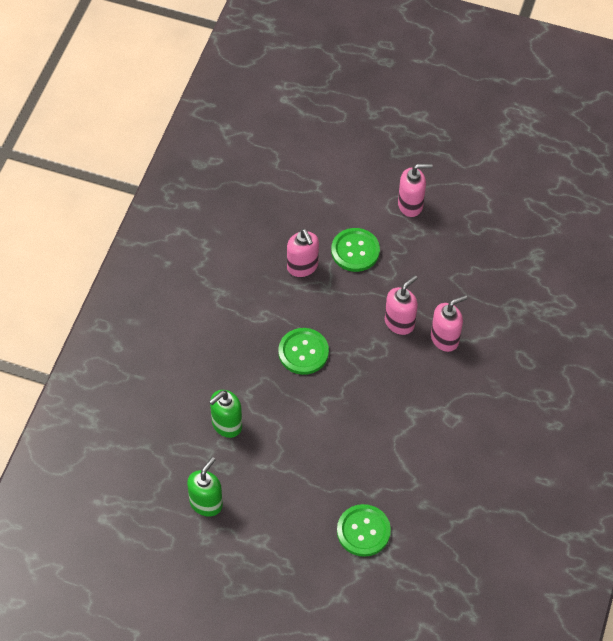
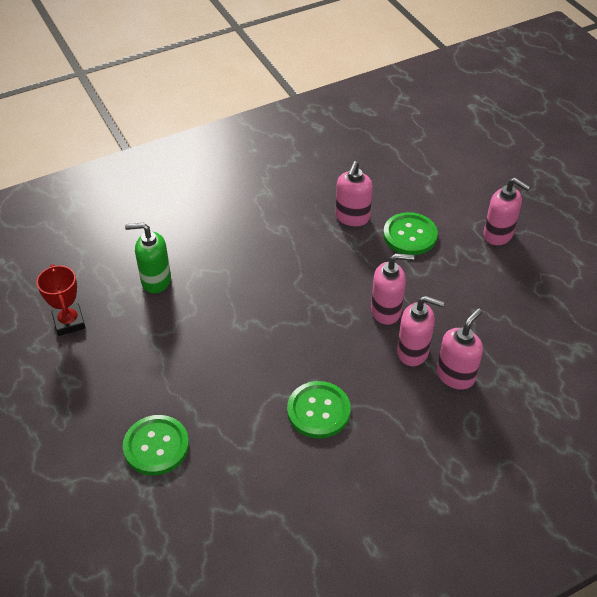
camera: 45 degrees right, 10 degrees down
green soap dispenser [187,457,223,517] -> red trophy [36,264,86,336]
green button [278,328,329,375] -> green button moved to [287,381,351,438]
none -> pink soap dispenser [437,308,483,390]

